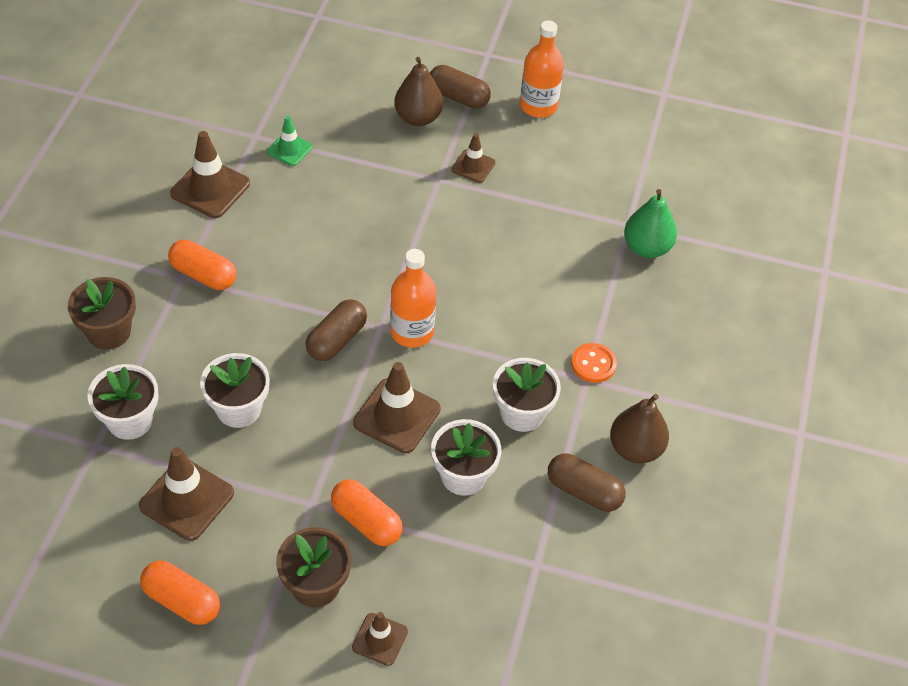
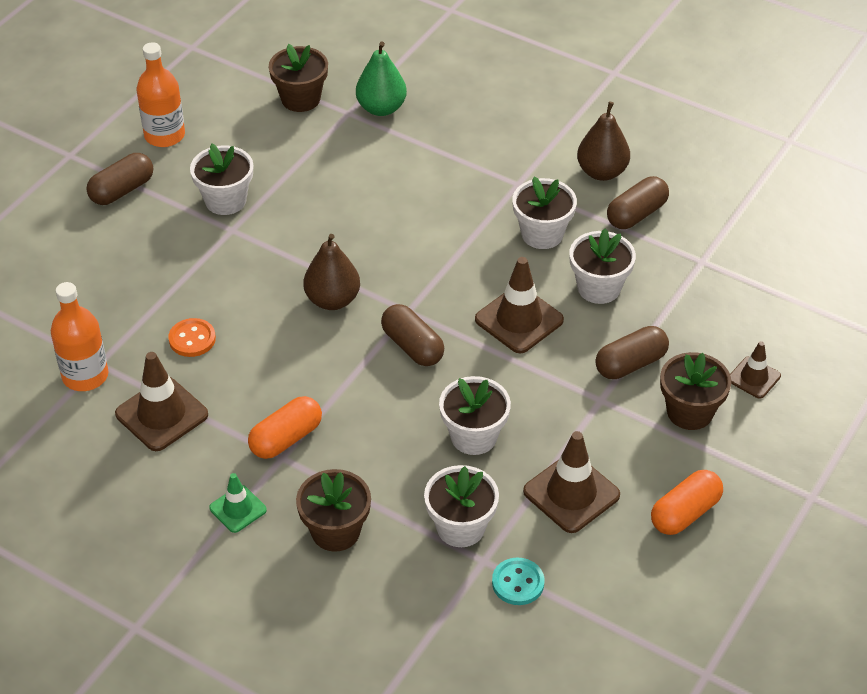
camera: 70 degrees left, 5 degrees down
green traffic cone [267,116,313,166] -> green traffic cone moved to [209,473,267,533]
orange capsule [331,479,403,546] -> brown capsule [595,326,669,379]
orange bottle [390,249,436,348] -> orange bottle moved to [51,282,109,391]
brown pear [394,57,443,126] -> brown pear moved to [304,234,360,310]
brown traffic cone [452,133,495,183] -> white flower pot [190,144,253,215]
orange button [571,343,617,383] -> orange button moved to [168,318,216,357]
none -> brown flower pot [269,44,328,112]
none -> turquoise button [492,558,545,605]

